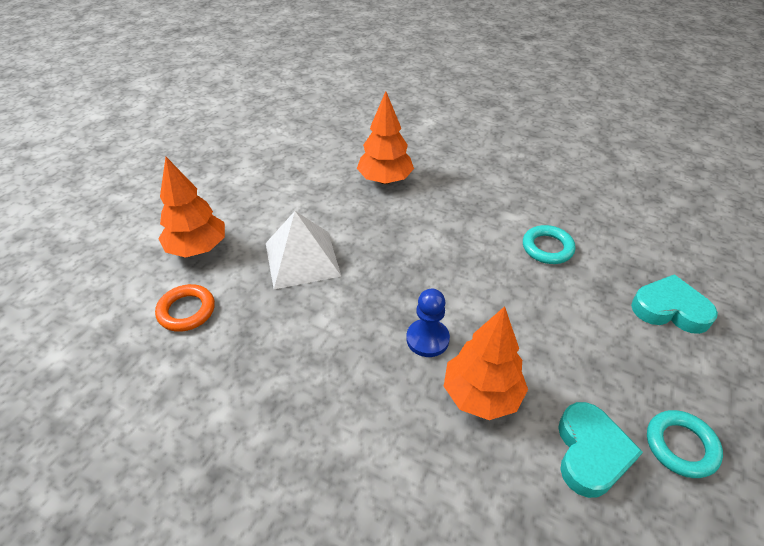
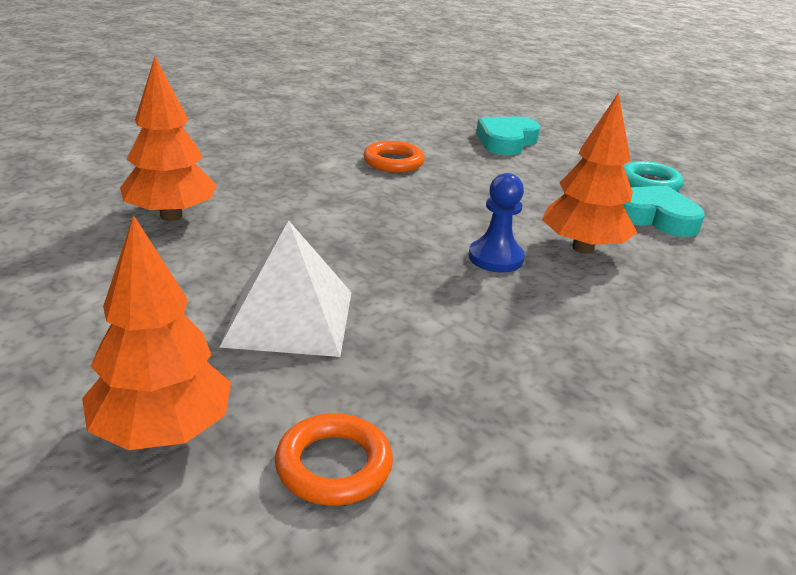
camera: 75 degrees left, 15 degrees down
turquoise ring [523,225,575,264] -> orange ring [364,141,425,173]

